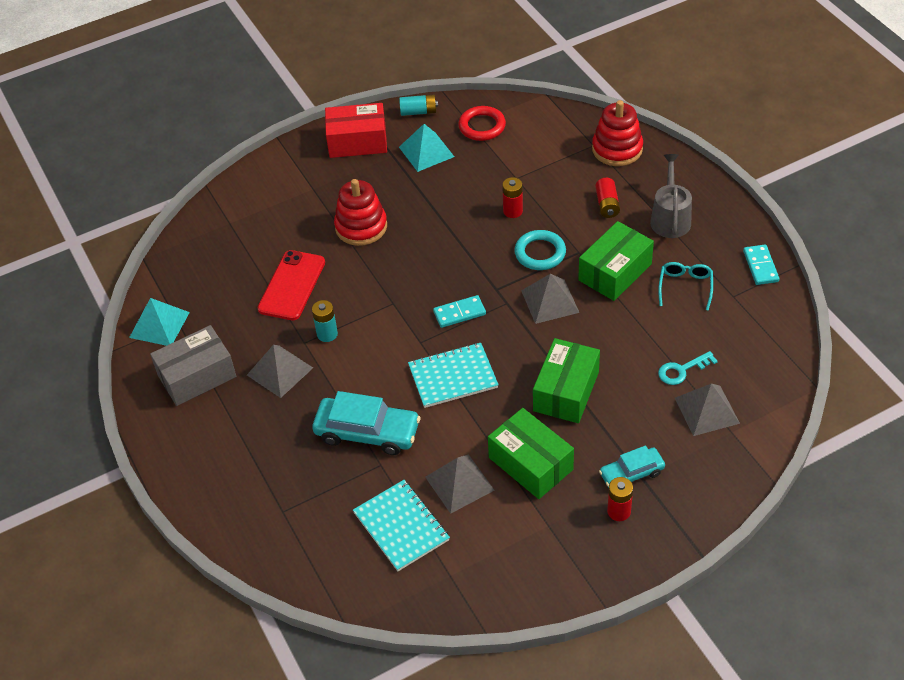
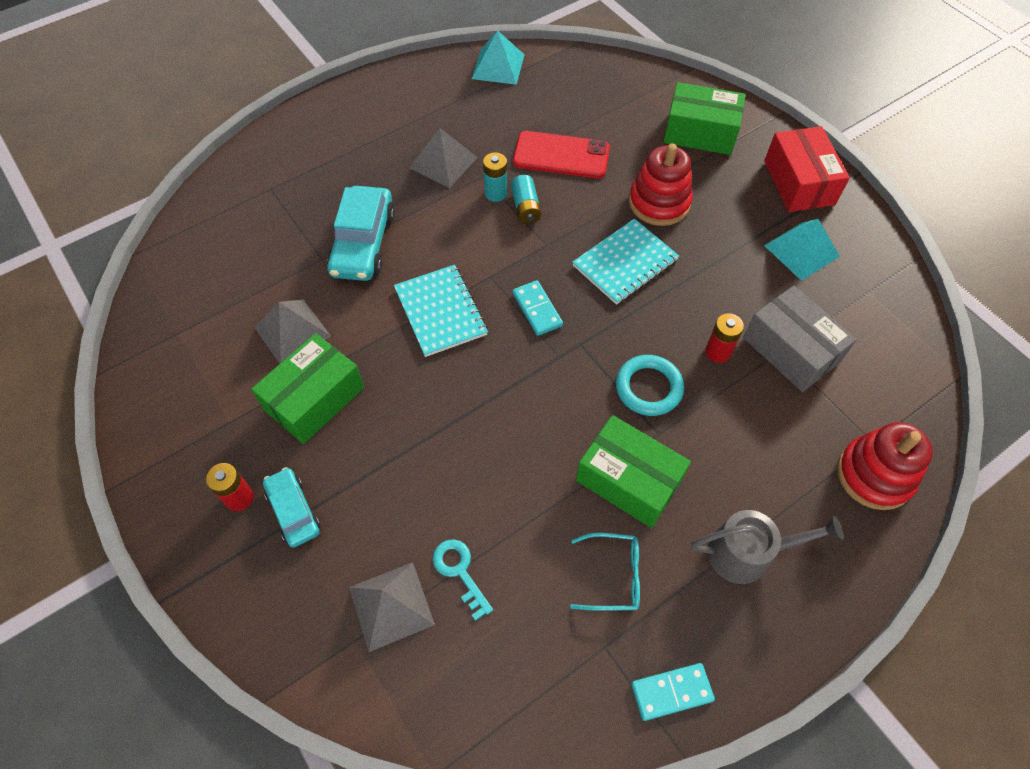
camera: 80 degrees right, 10 degrees up
grey box [150,325,236,406] -> grey box moved to [743,286,857,392]
turquoise notebook [353,480,450,571] -> turquoise notebook moved to [573,219,679,305]
turquoise battery [399,95,438,116] -> turquoise battery moved to [511,175,541,224]
red ring [458,106,506,141] -> none
grey pyramid [521,274,580,324] -> none
green box [533,338,600,423] -> green box moved to [664,82,745,155]
red battery [595,178,620,218] -> none

